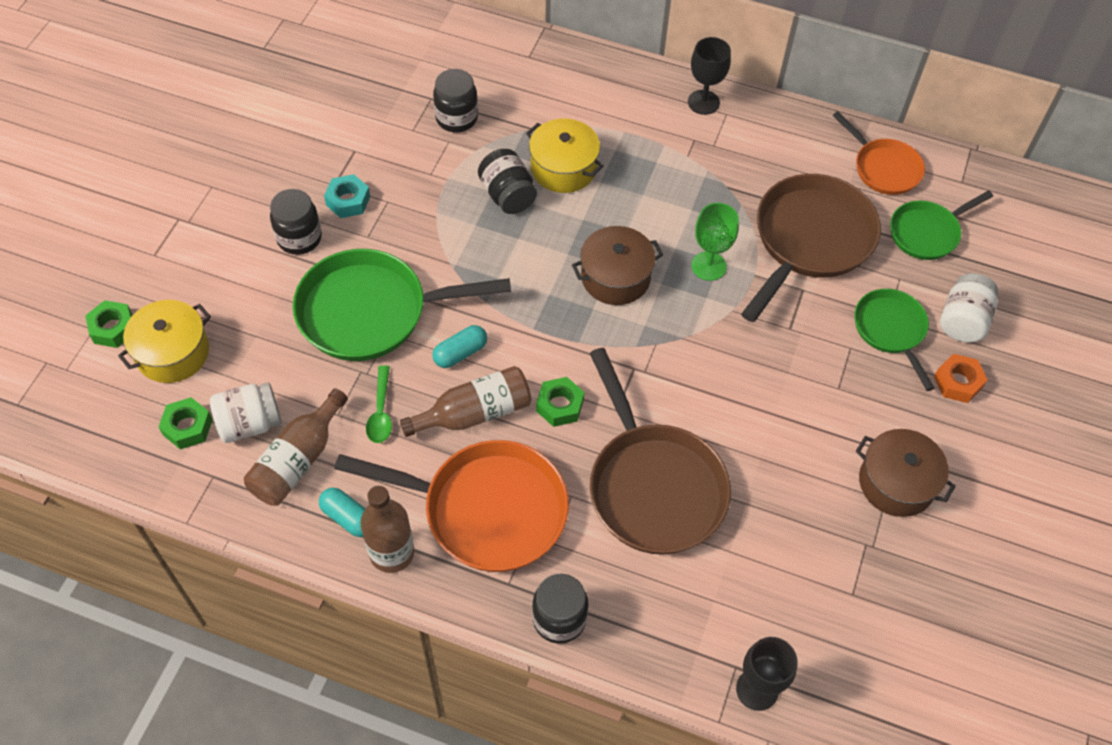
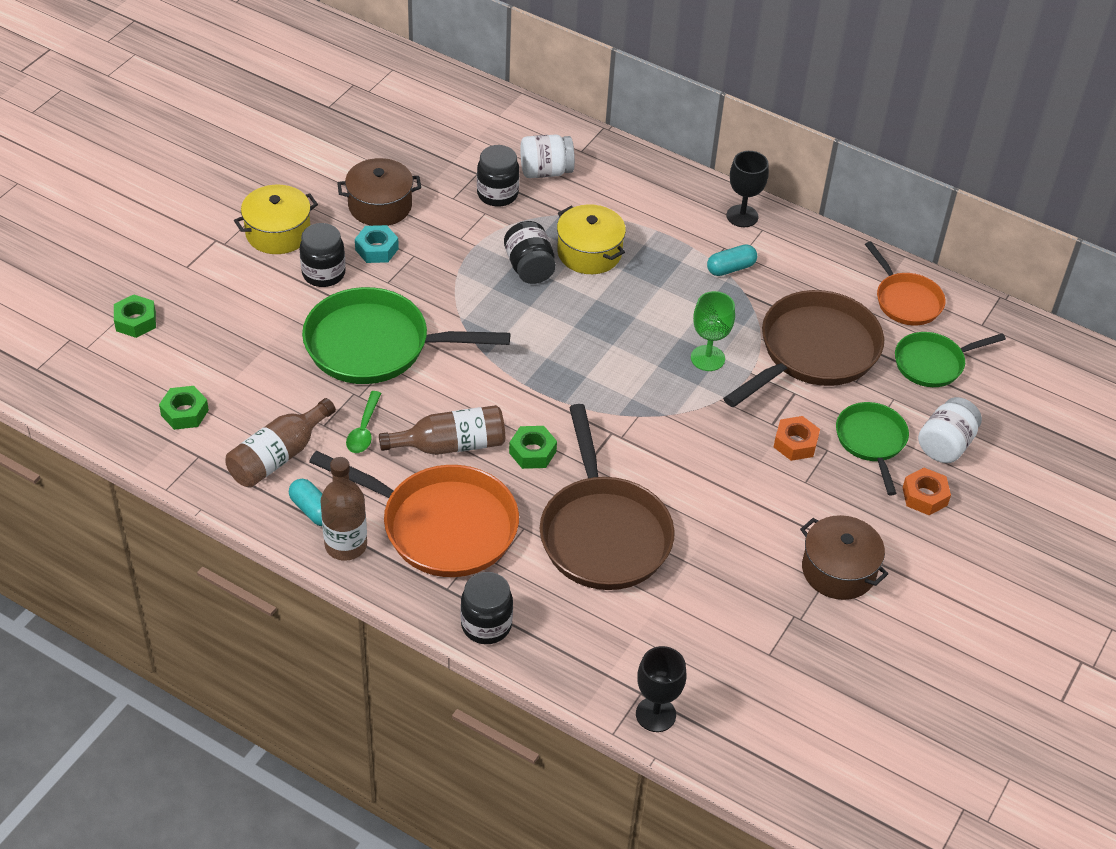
camera: 10 degrees right, 10 degrees down
yellow pot [118,300,211,383] -> yellow pot moved to [234,185,318,254]
white jar [210,382,282,443] -> white jar moved to [520,134,575,178]
turquoise capsule [432,325,487,368] -> turquoise capsule moved to [707,244,757,276]
brown pot [572,226,663,305] -> brown pot moved to [337,158,421,226]
none -> orange nut [774,416,820,461]

